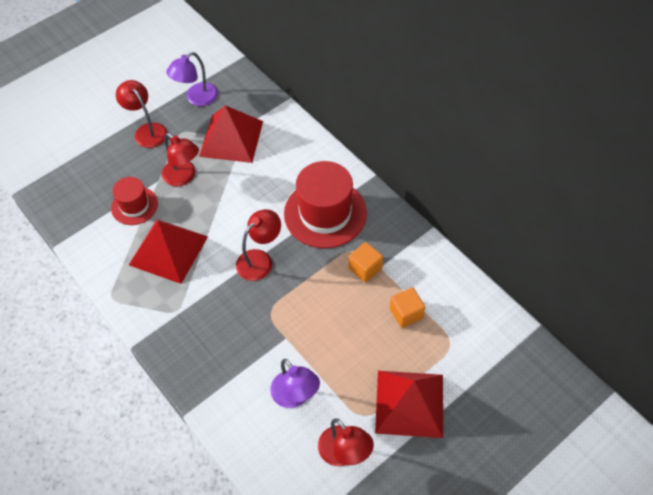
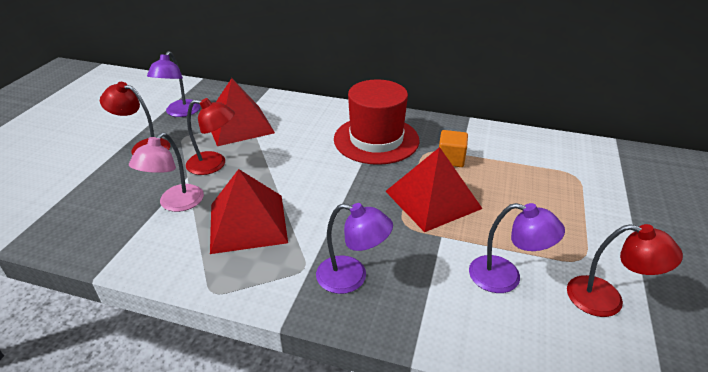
camera: 35 degrees left, 20 degrees down
red hat [111,177,158,225] -> pink lamp [129,133,204,212]
red lamp [236,209,281,281] -> none
red pyramid [375,371,443,438] -> red pyramid moved to [385,147,483,232]
orange cube [390,287,425,328] -> none
none -> purple lamp [316,203,393,294]

